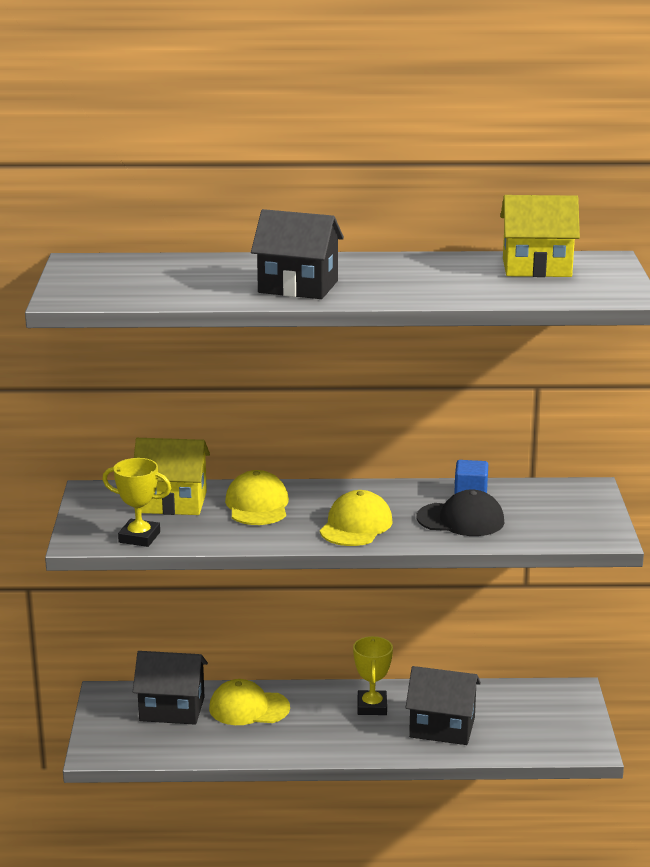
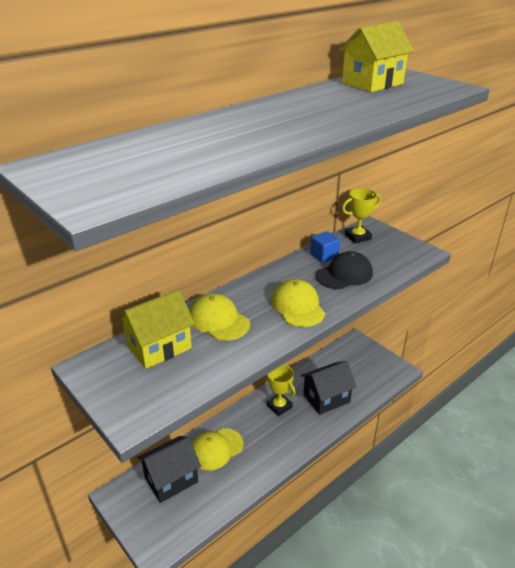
camera: 40 degrees left, 10 degrees up
yellow trophy [102,458,171,547] -> yellow trophy moved to [342,188,381,244]
black house [251,209,344,299] -> none

